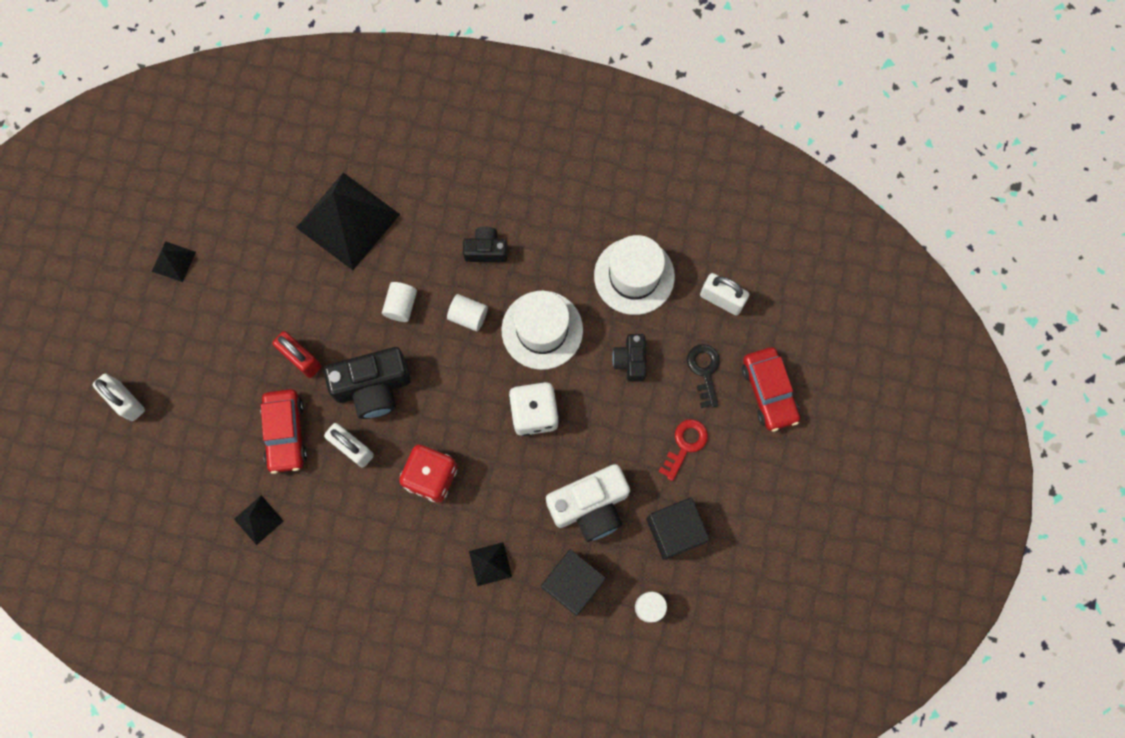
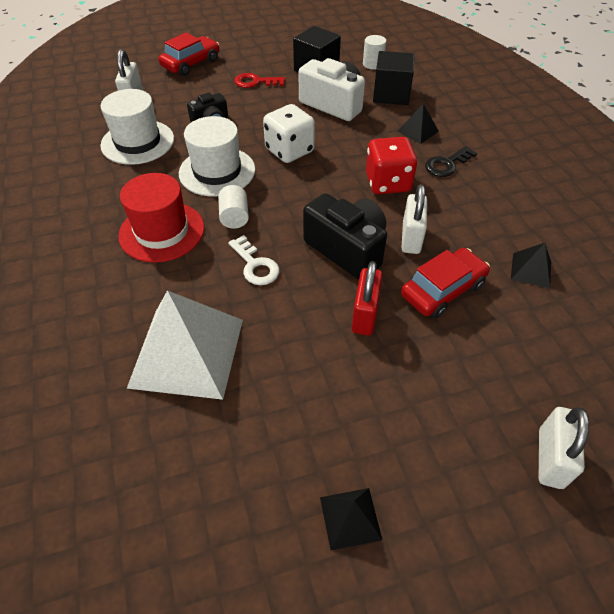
camera: 120 degrees left, 25 degrees down
black pyramid [296,172,400,270] -> white pyramid [127,290,243,400]
white cylinder [382,282,417,322] -> white key [228,235,280,285]
black camera [463,227,508,262] -> red hat [118,173,204,263]
black key [687,344,720,408] -> black key moved to [425,146,477,177]

